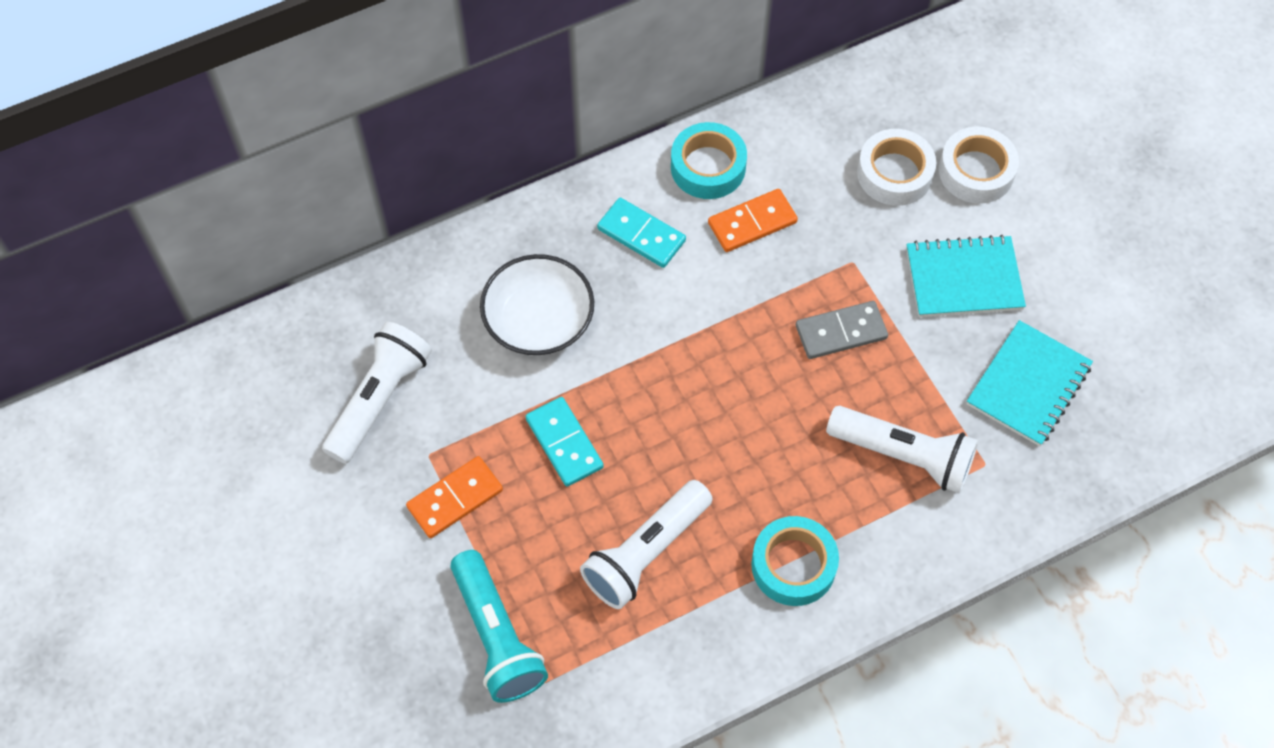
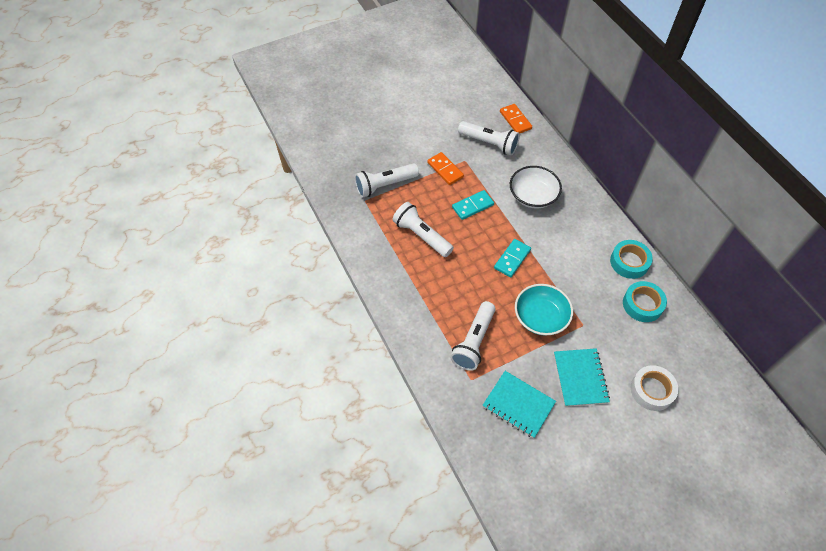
camera: 90 degrees right, 5 degrees down
turquoise flashlight [451,550,548,703] -> white flashlight [355,163,419,198]
turquoise domino [597,198,686,268] -> turquoise domino moved to [494,239,531,277]
orange domino [708,189,798,252] -> orange domino moved to [500,104,532,133]
turquoise tape [751,516,839,606] -> turquoise tape moved to [623,281,667,322]
grey domino [796,301,888,359] -> turquoise bowl [515,284,573,336]
white tape [857,129,936,206] -> none

